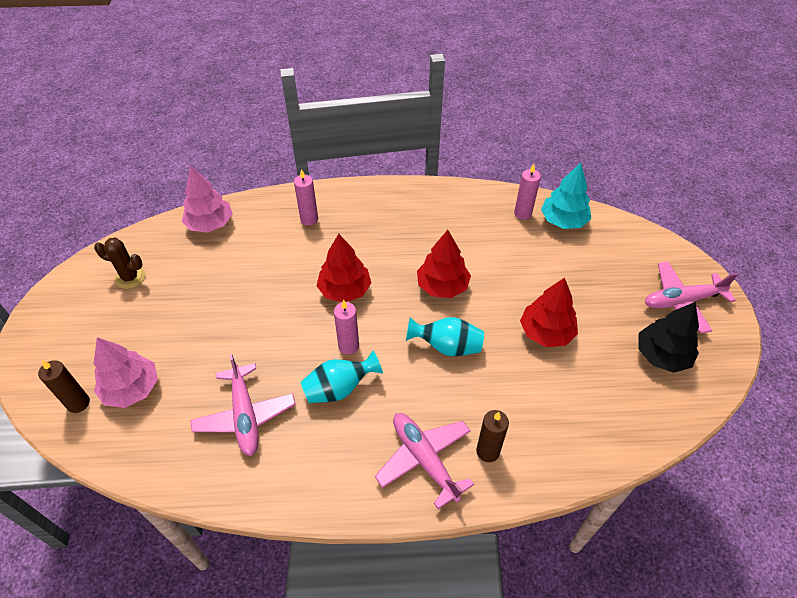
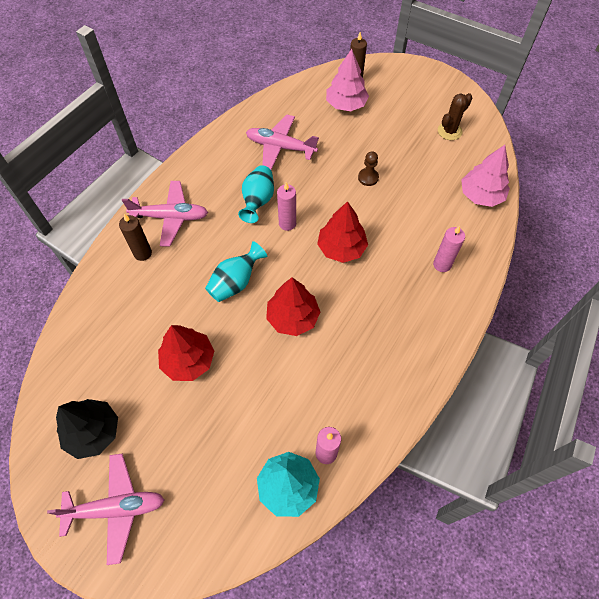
camera: 125 degrees right, 10 degrees up
pink plane [645,261,738,334] -> pink plane turned 60 degrees clockwise [47,454,164,565]
none -> brown pawn [358,151,379,186]

